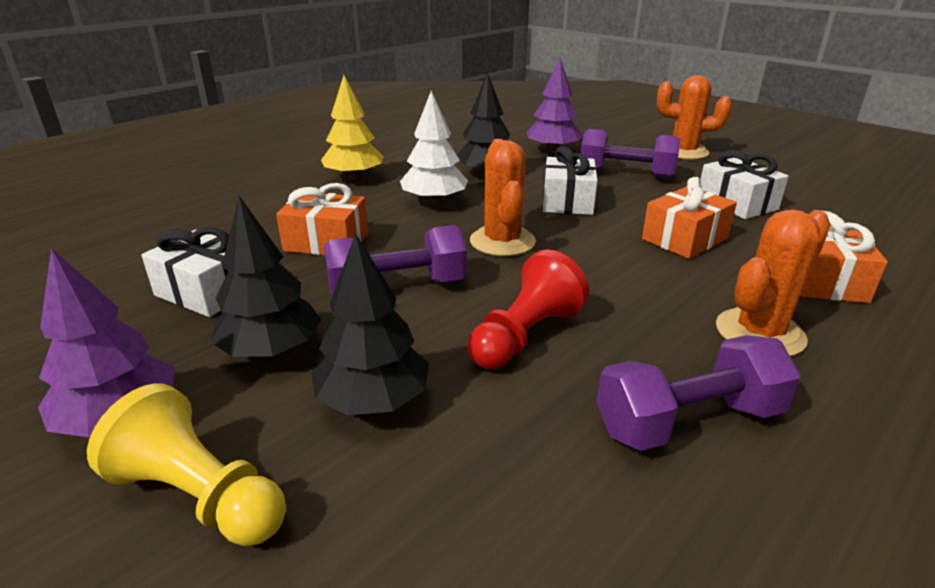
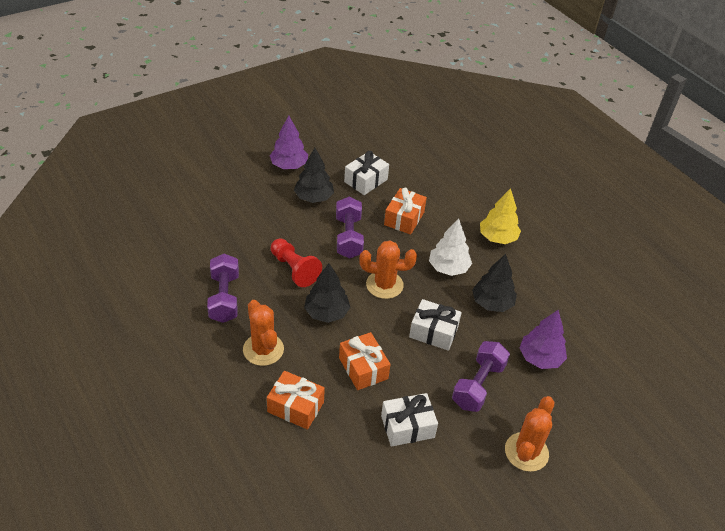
camera: 100 degrees right, 15 degrees up
yellow pawn [87,383,286,546] -> none
black tree [311,234,429,415] -> black tree moved to [304,263,350,323]

